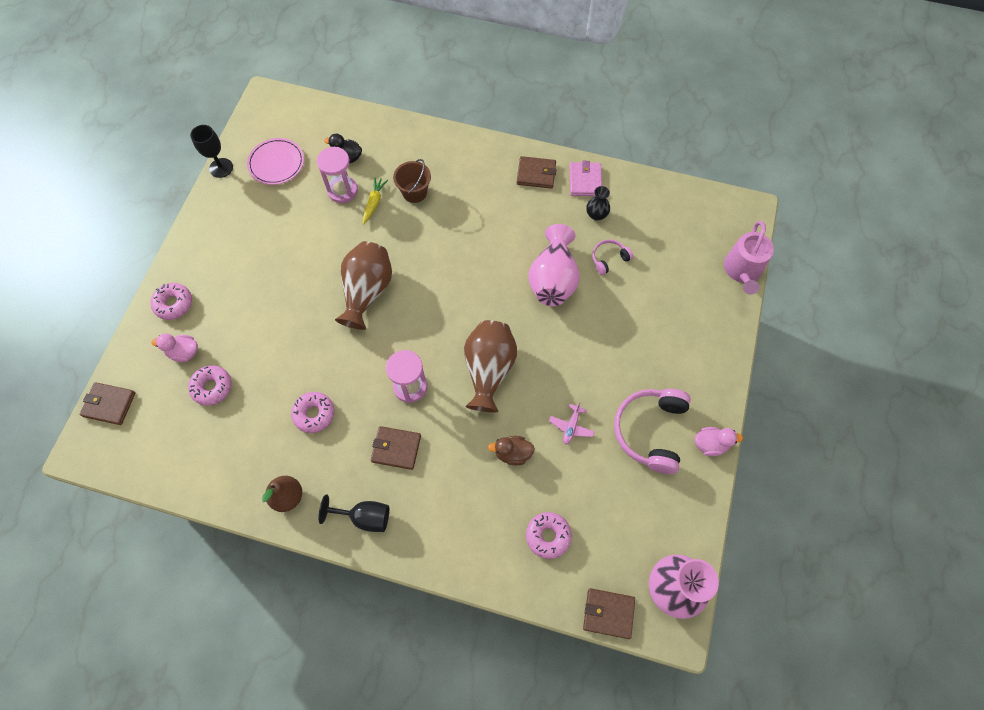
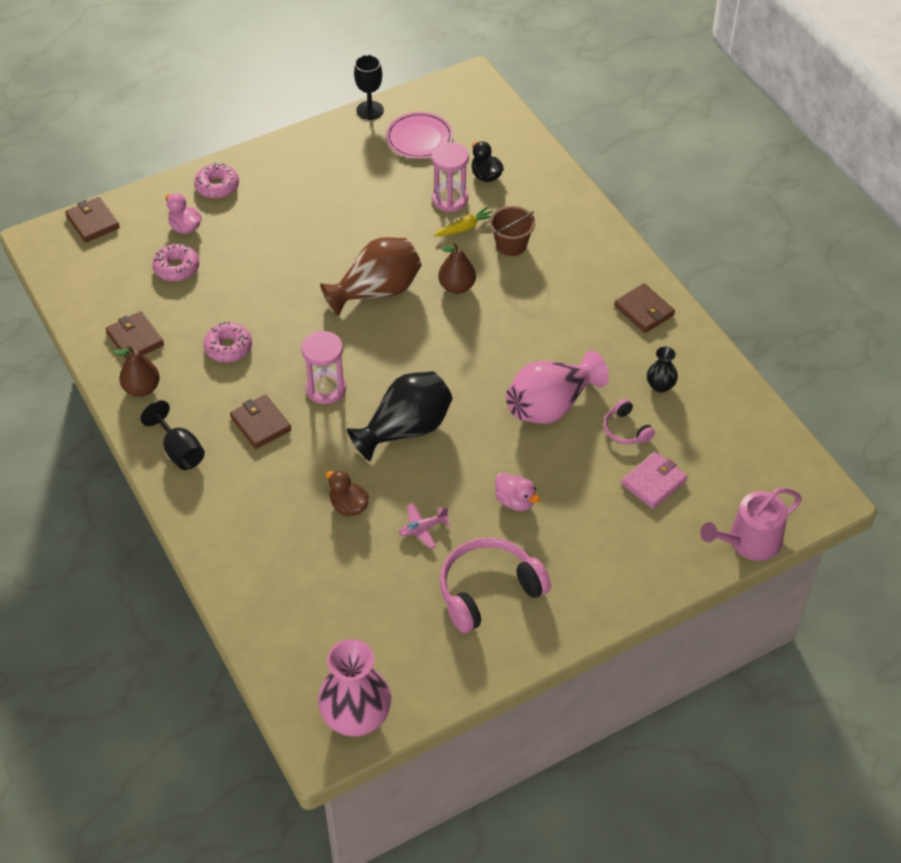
camera: 45 degrees right, 15 degrees down
brown vase [464,320,517,412] -> black vase [347,371,453,461]
pink donut [526,512,572,559] -> none
pink wallet [570,161,602,196] -> pink wallet moved to [621,452,688,509]
brown wallet [583,588,635,639] -> brown wallet moved to [106,311,164,359]
pink headphones [592,239,633,275] -> pink headphones turned 135 degrees counterclockwise [604,399,655,444]
pink duck [695,427,743,456] -> pink duck moved to [495,473,540,511]
none -> brown pear [438,243,476,294]

